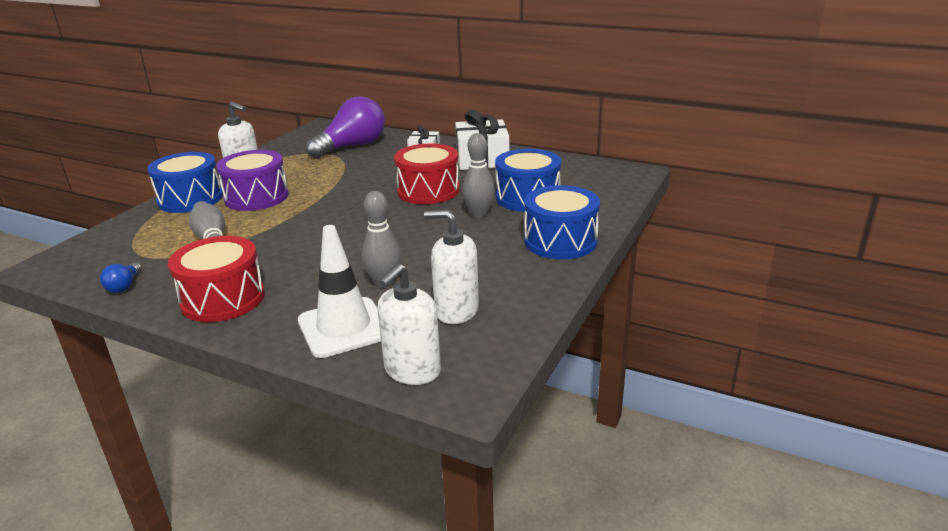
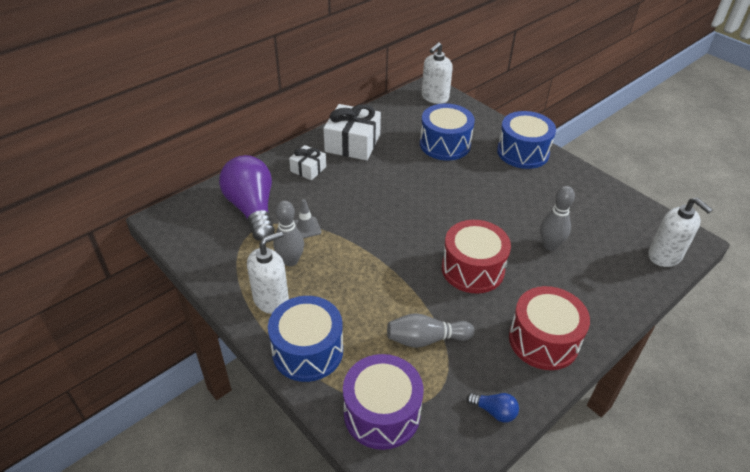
camera: 70 degrees left, 15 degrees up
purple drum [216,150,289,211] -> purple drum moved to [343,354,424,450]
white traffic cone [298,225,381,358] -> none
red drum [394,144,460,204] -> red drum moved to [442,220,511,293]
white soap dispenser [424,210,479,324] -> white soap dispenser moved to [422,42,453,104]
grey bowling pin [462,133,495,218] -> grey bowling pin moved to [273,201,304,266]
none -> grey traffic cone [294,199,321,238]

